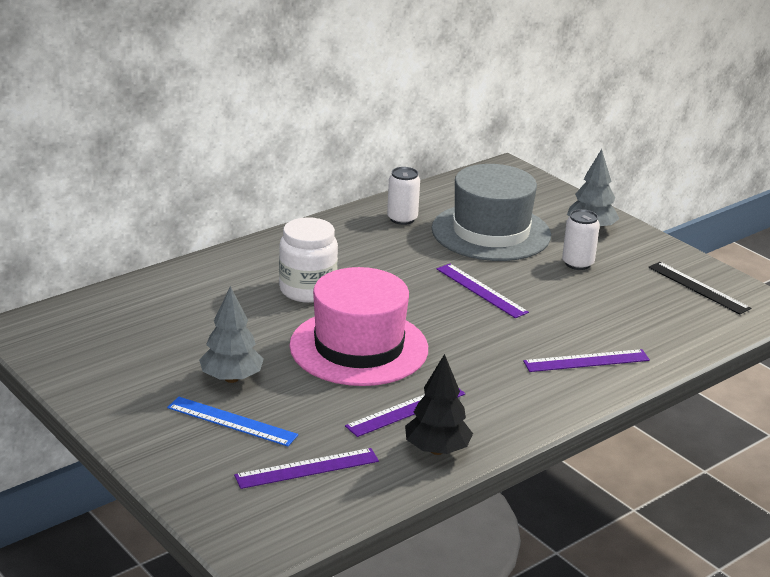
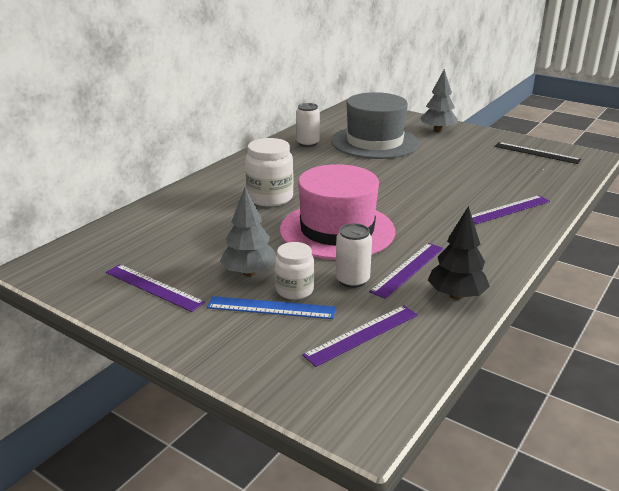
camera: 15 degrees left, 0 degrees up
purple ruler [437,264,529,318] -> purple ruler moved to [106,264,205,312]
white can [562,209,600,270] -> white can moved to [336,223,372,288]
none -> white jar [275,242,314,300]

